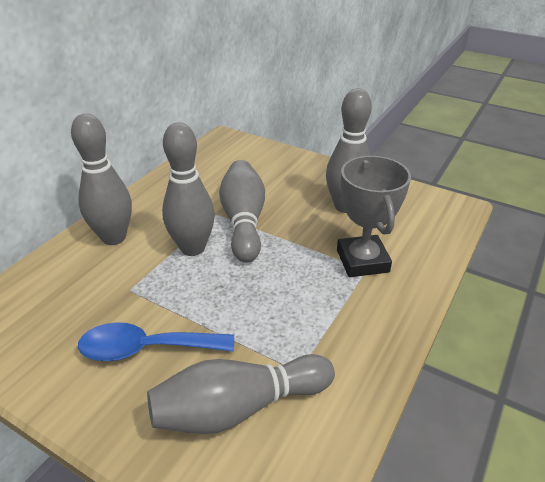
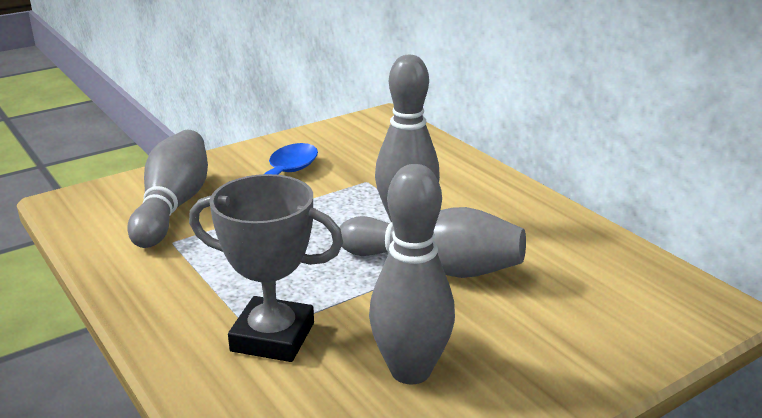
camera: 115 degrees right, 10 degrees down
grey bowling pin [71,114,132,245] -> none

